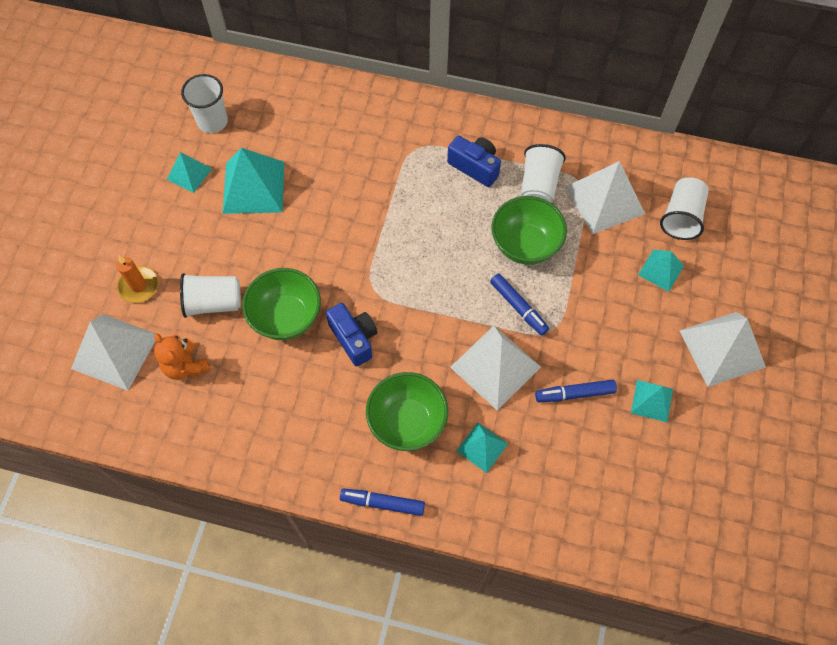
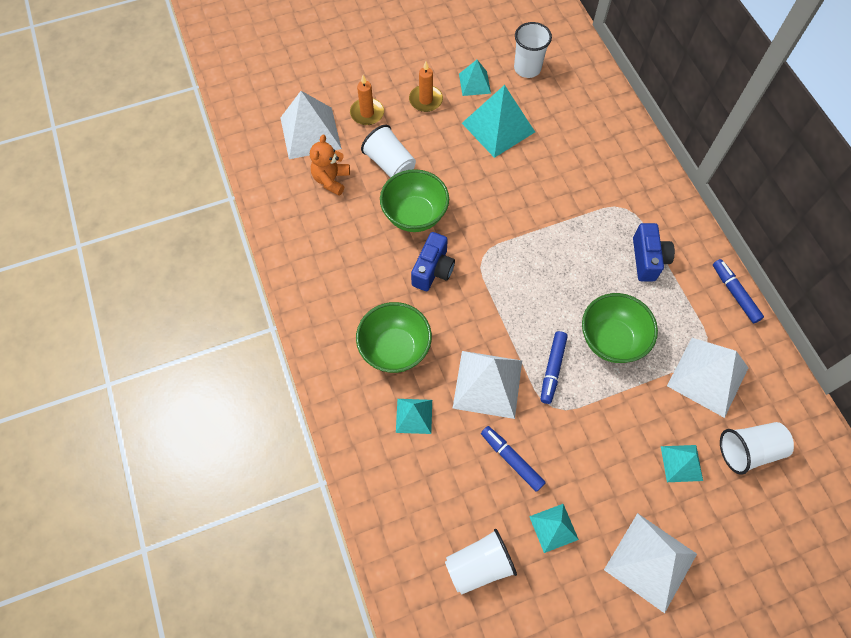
camera: 55 degrees right, 0 degrees up
blue marker [340,488,425,516] -> blue marker moved to [713,259,764,323]
white cup [521,144,566,203] -> white cup moved to [445,529,517,595]
none -> orange candle [409,62,443,112]

